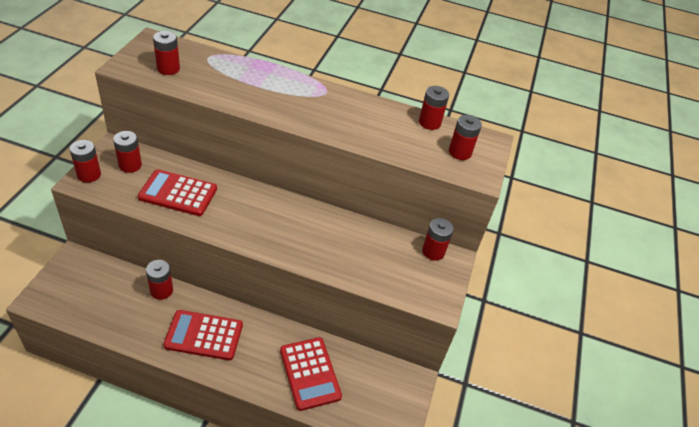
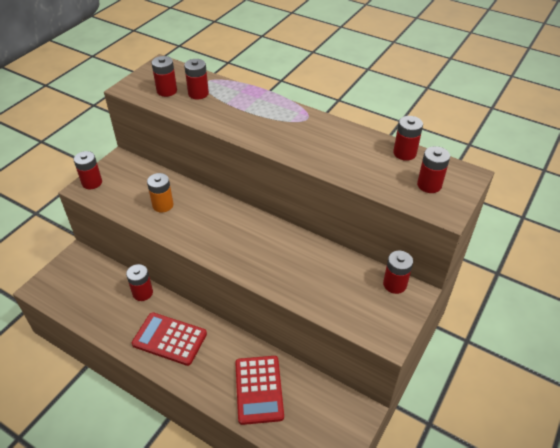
camera: 20 degrees right, 0 degrees up
red battery [113,131,142,173] -> red battery moved to [184,59,209,100]
red calculator [138,169,217,216] -> orange battery [147,173,173,213]

